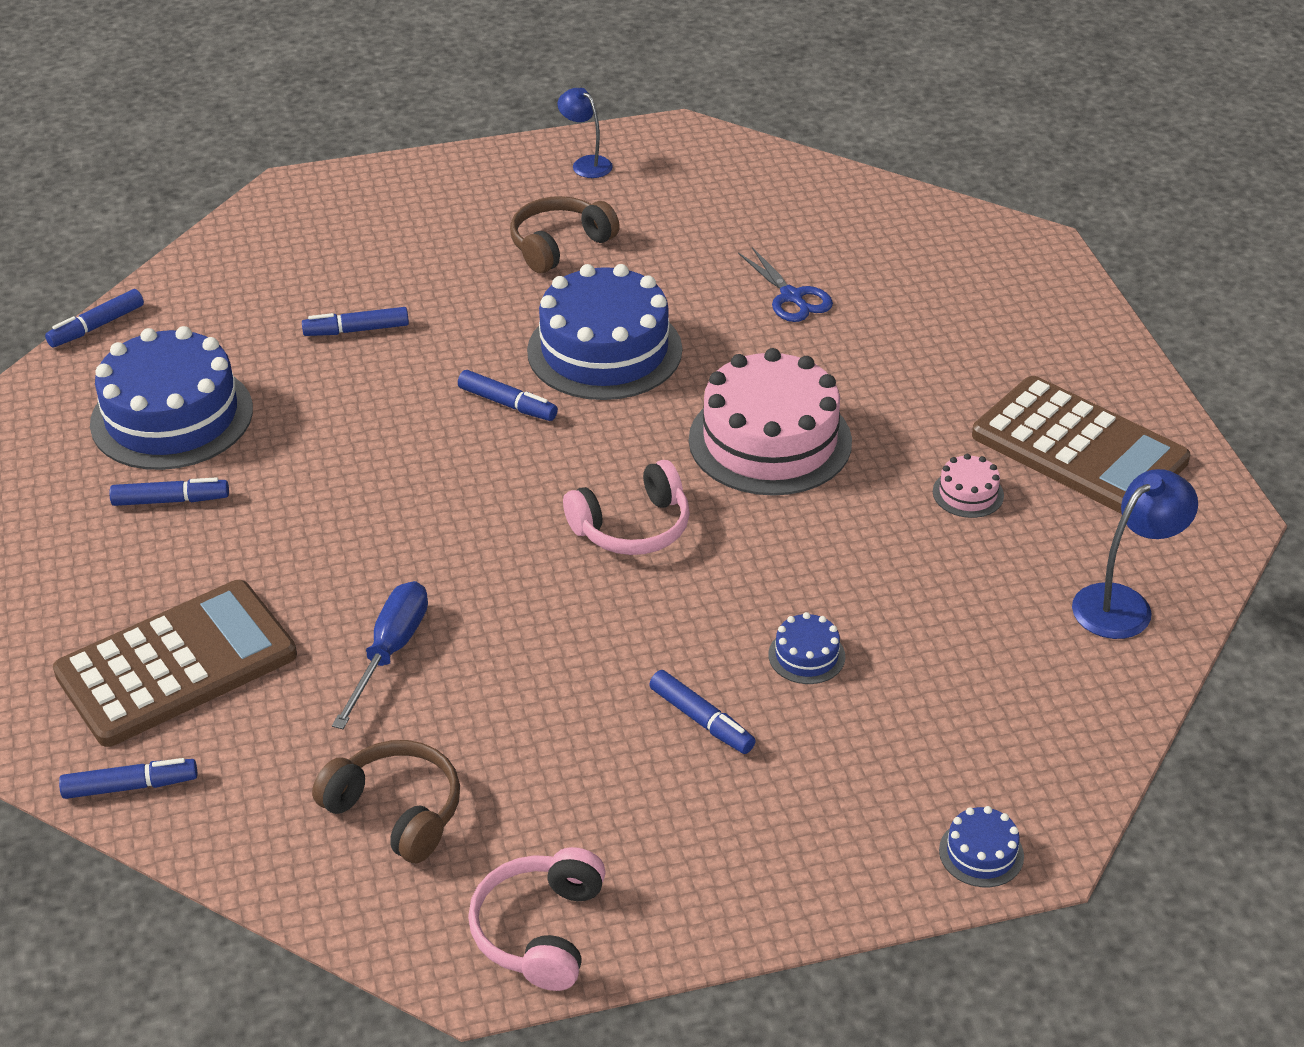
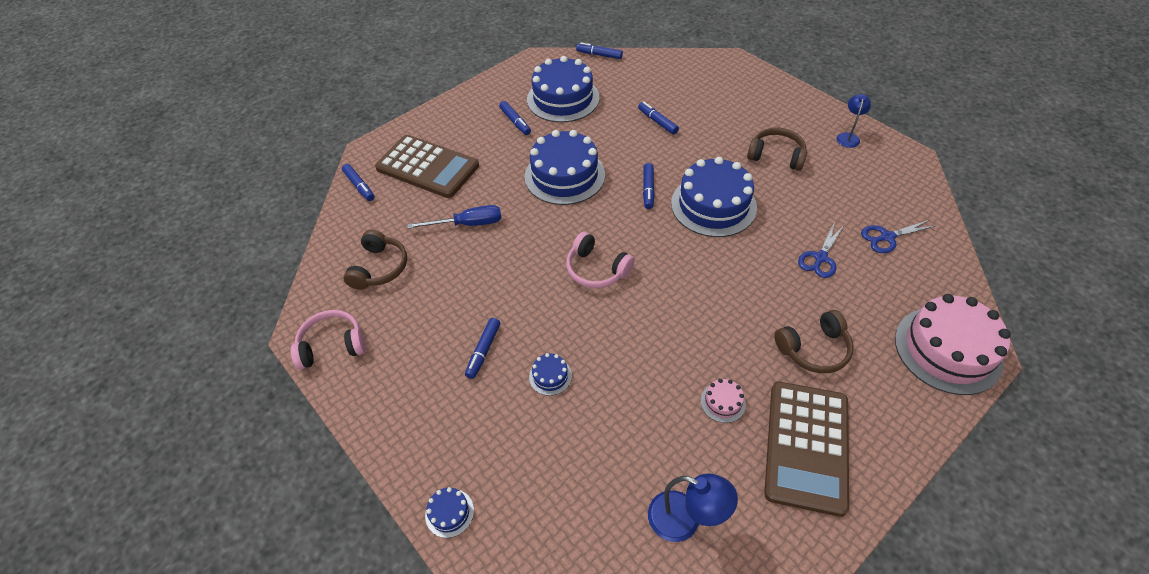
camera: 65 degrees right, 10 degrees up
pink cake [689,348,852,496] -> pink cake moved to [895,294,1011,395]
none -> blue cake [525,130,605,205]
none -> brown headphones [774,310,853,373]
none -> blue scissors [861,220,935,253]

